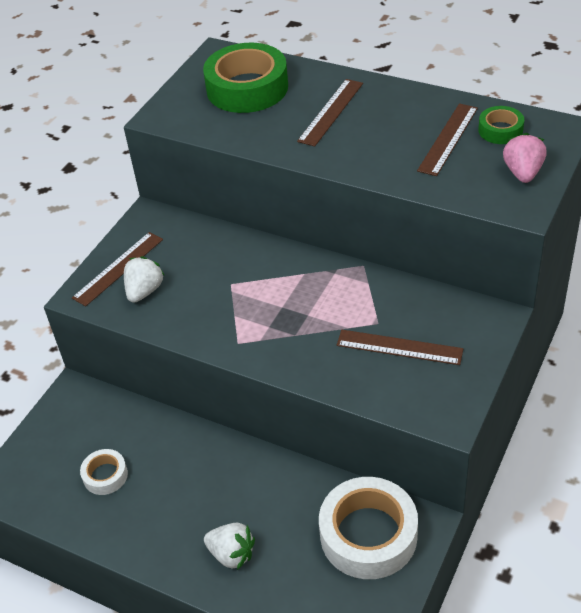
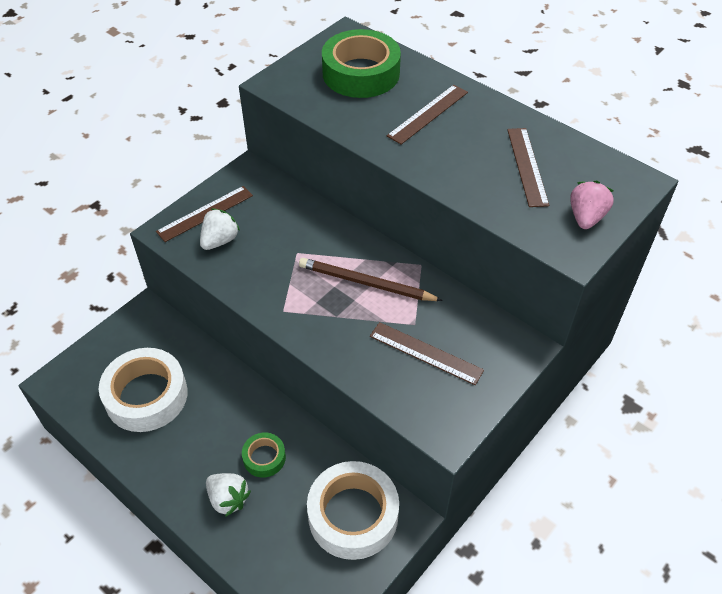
camera: 10 degrees right, 5 degrees up
white tape [80,449,128,495] -> white tape [99,348,188,432], size x2.02
brown ruler [417,103,478,176] -> brown ruler turned 45 degrees counterclockwise [507,128,549,207]
green tape [478,106,524,144] -> green tape moved to [242,433,286,478]
none -> brown pencil [299,258,443,301]

